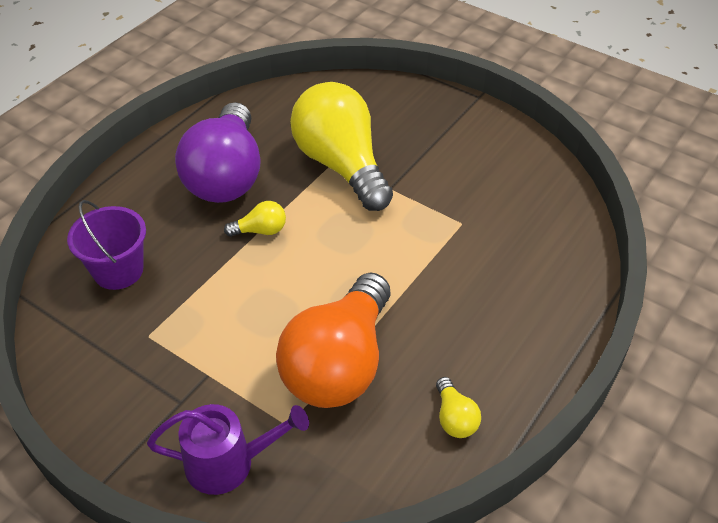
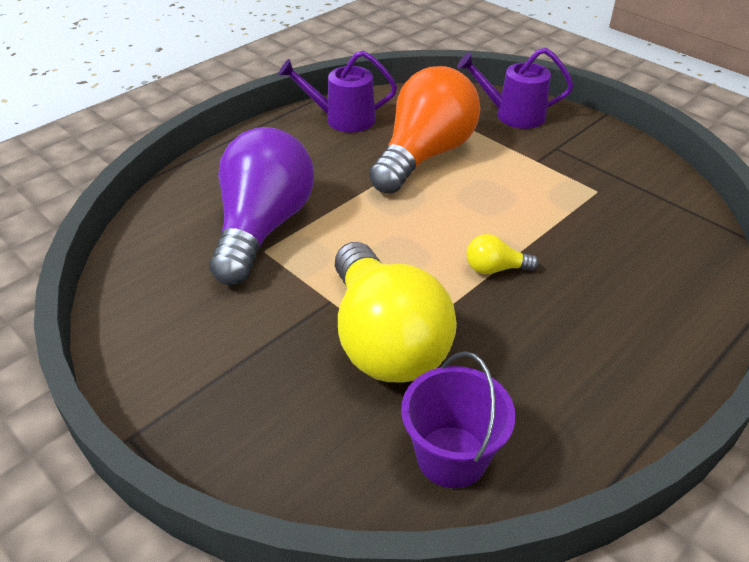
camera: 170 degrees left, 5 degrees down
purple bucket [67,200,146,290] -> purple bucket moved to [401,351,516,488]
purple light bulb [175,102,261,203] -> purple light bulb moved to [209,127,314,285]
yellow light bulb [436,377,481,438] -> purple watering can [278,51,397,133]

